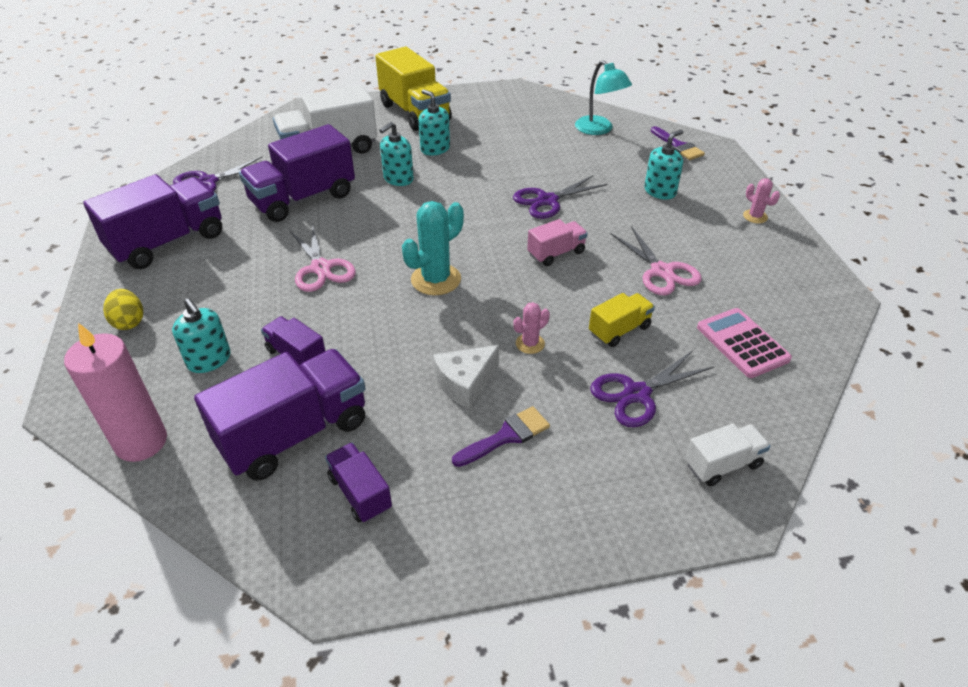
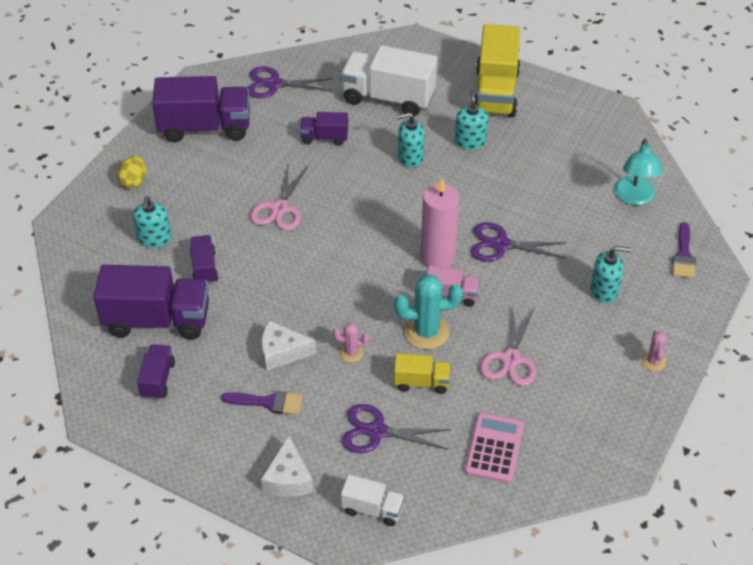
camera: 40 degrees right, 5 degrees up
pink candle [64,323,167,462] -> pink candle moved to [421,178,459,268]
purple truck [239,124,355,222] -> purple truck [300,112,348,146], size x0.51
turquoise cactus [402,201,464,295] -> turquoise cactus moved to [394,274,463,350]
none -> white cheese [261,435,313,497]

